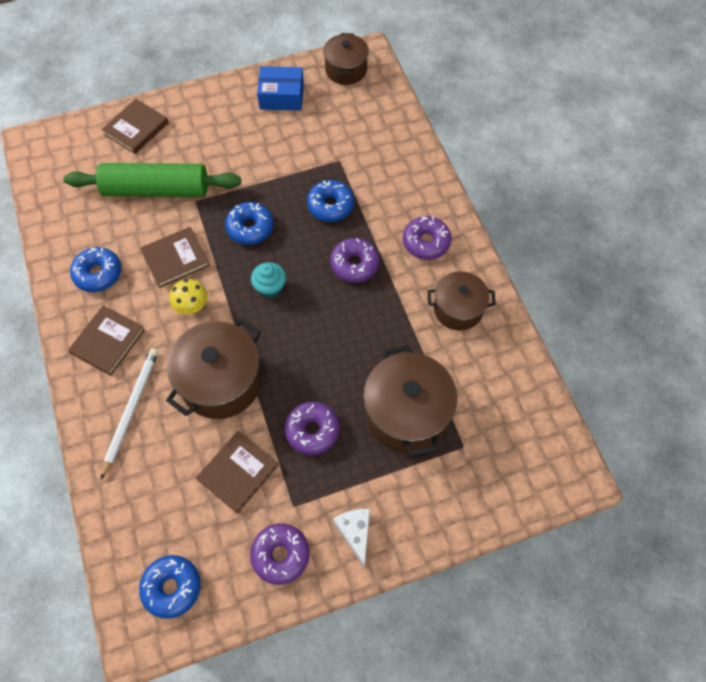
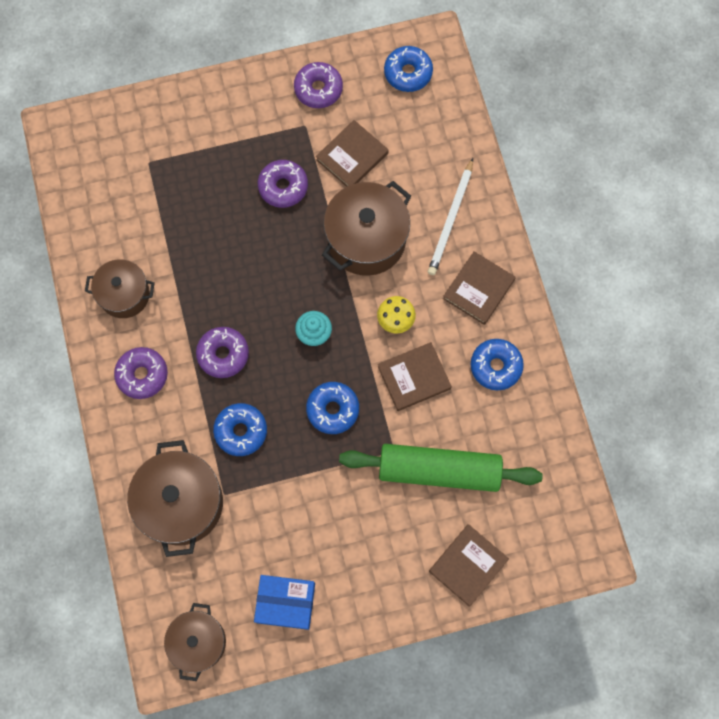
camera: 175 degrees left, 10 degrees up
white cheese [333,509,370,568] -> none
brown pot [363,345,457,456] -> brown pot moved to [127,440,223,557]

